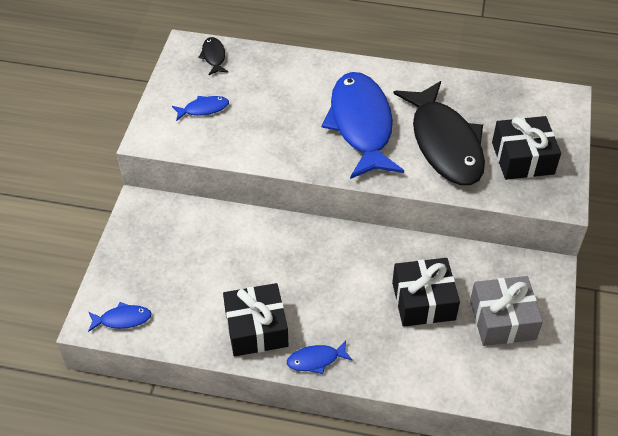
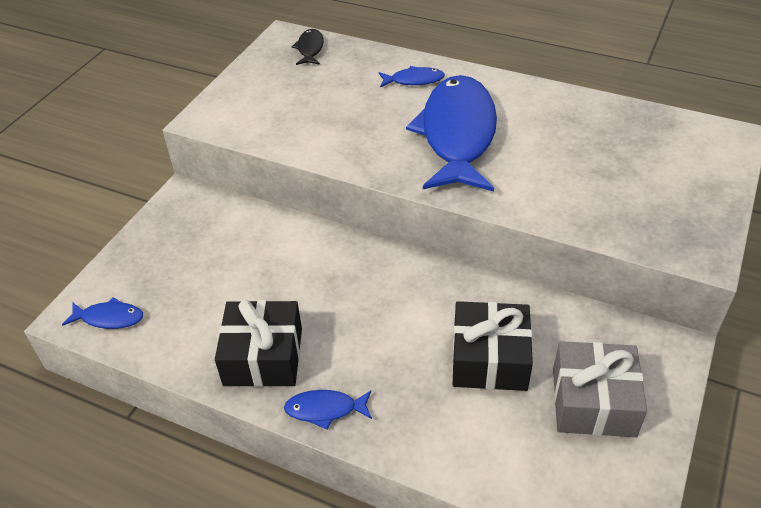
camera: 15 degrees right, 5 degrees down
blue fish [172,96,229,121] -> blue fish moved to [379,66,445,88]
black fish [393,81,485,185] -> none
black gift [492,116,561,180] -> none

